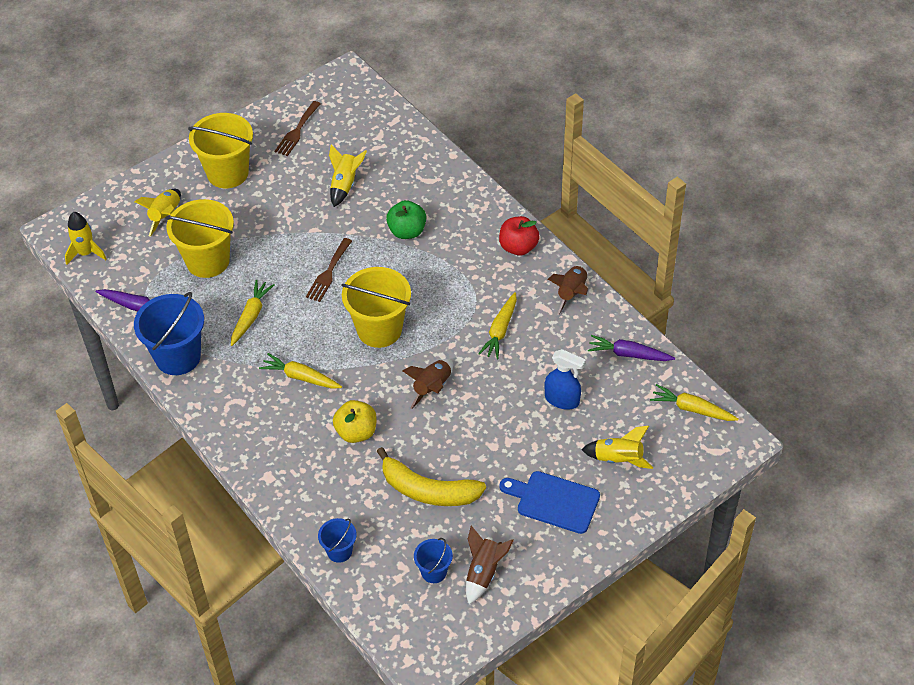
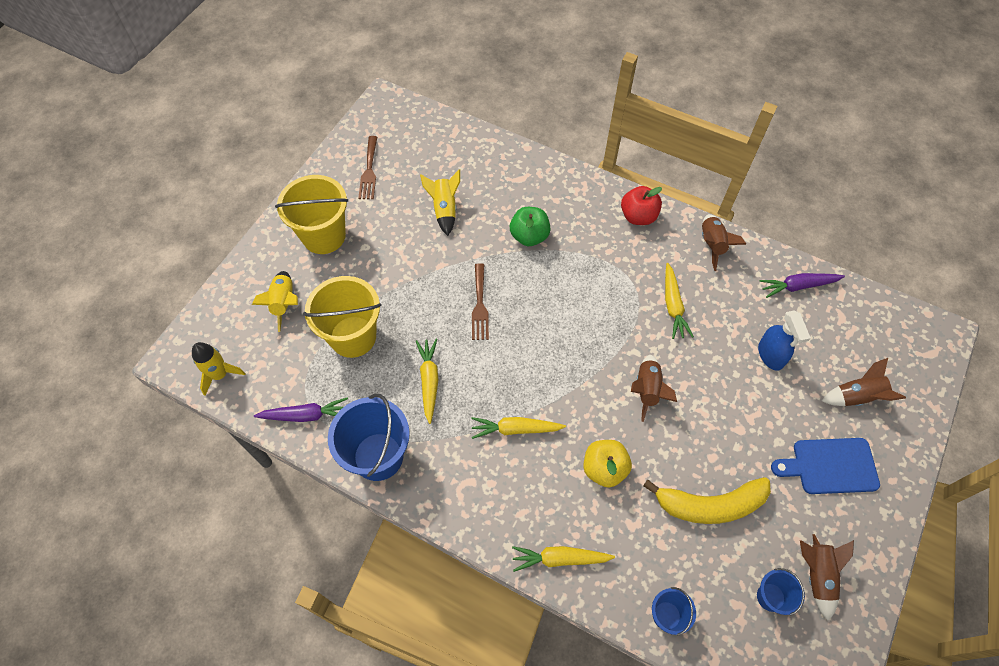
camera: 25 degrees left, 10 degrees up
yellow bucket [341,267,411,348] -> none
blue spray bottle [545,349,586,410] -> blue spray bottle turned 75 degrees clockwise [758,310,811,371]
yellow rocket [581,426,653,469] -> brown rocket [822,358,906,406]
yellow carrot [650,384,738,421] -> yellow carrot moved to [512,546,615,572]

